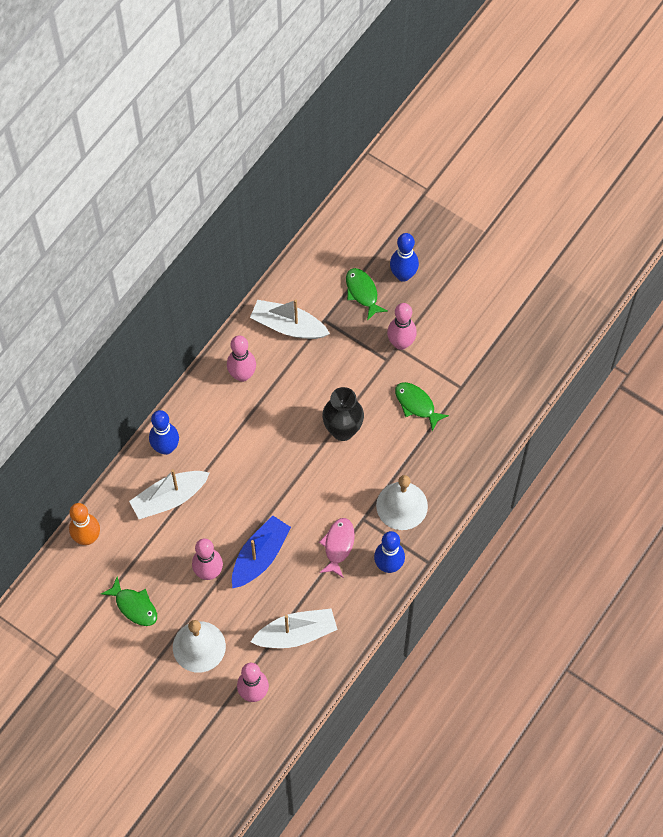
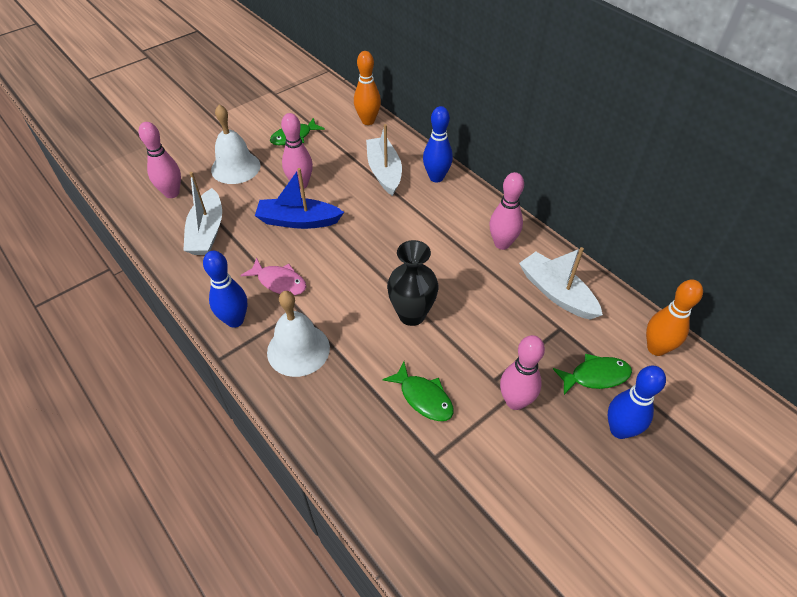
camera: 105 degrees right, 15 degrees down
blue boat [232,516,291,589] -> blue boat turned 135 degrees clockwise [255,168,344,229]
white boat [250,299,330,339] -> white boat turned 75 degrees counterclockwise [519,247,603,320]
green fish [395,382,449,432] -> green fish turned 75 degrees clockwise [382,362,454,421]
none -> orange bowling pin [646,279,703,356]

